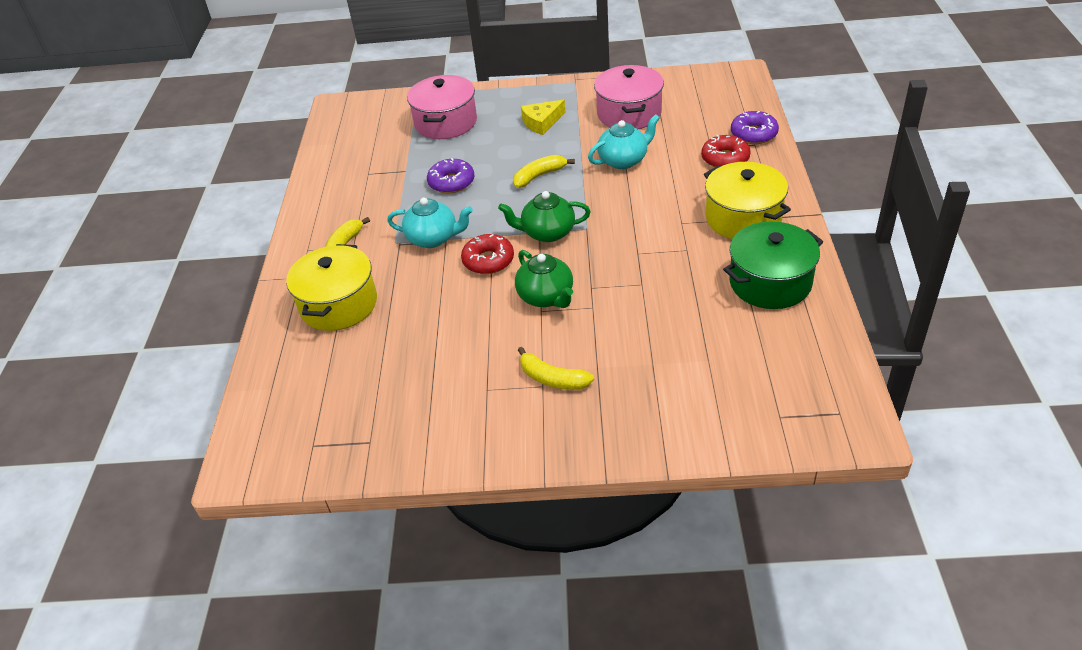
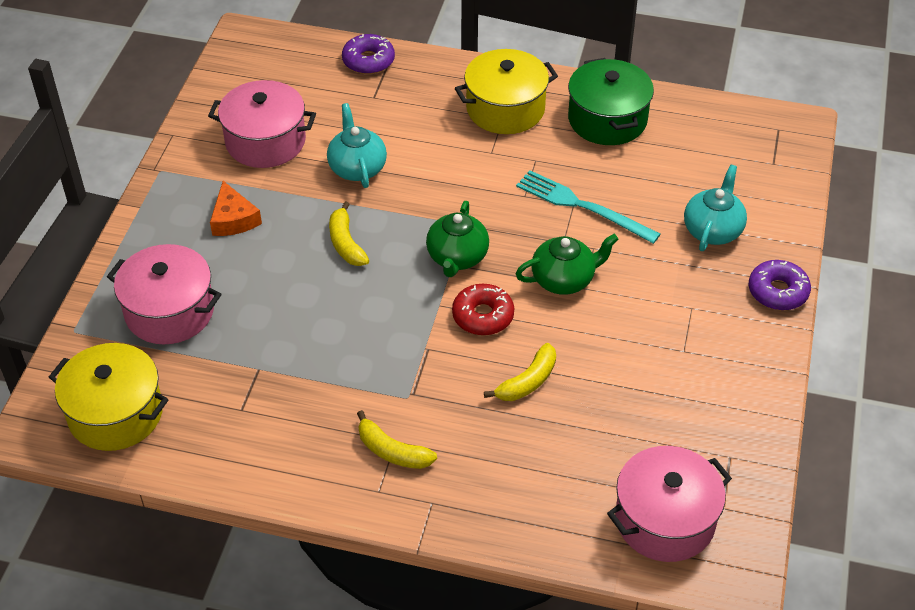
camera: 80 degrees left, 5 degrees up
yellow pot [286,244,377,331] -> yellow pot moved to [49,343,169,451]
turquoise teapot [387,198,473,248] -> turquoise teapot moved to [684,165,747,251]
purple donut [427,158,475,193] -> purple donut moved to [749,260,811,310]
yellow banana [518,347,594,390] -> yellow banana moved to [484,343,556,401]
yellow cheese [521,100,565,135] -> orange cheese [210,181,262,236]
red donut [701,135,751,168] -> none
none -> turquoise fork [516,170,660,244]
none -> pink pot [607,446,732,562]

